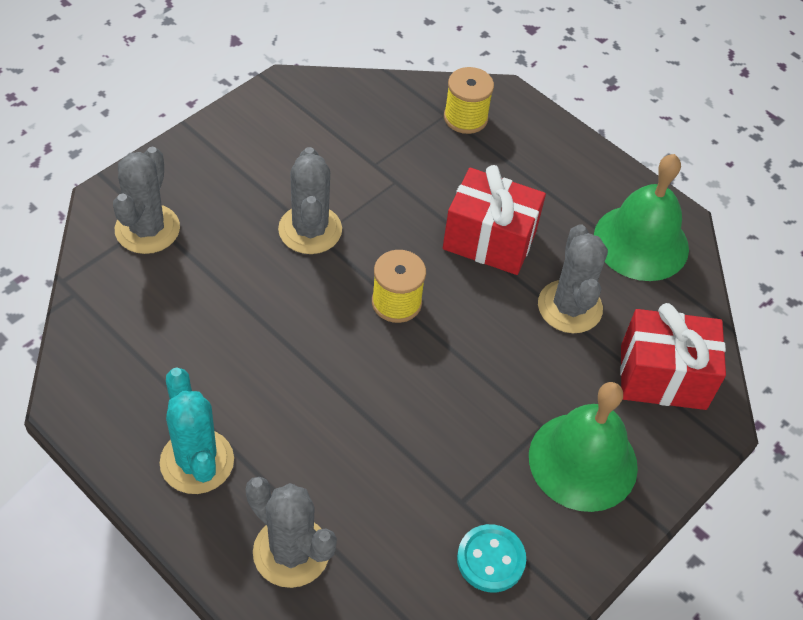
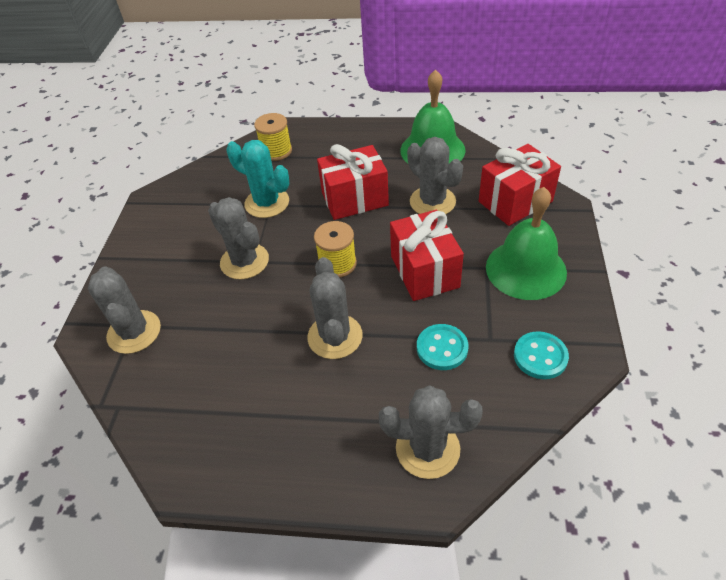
camera: 30 degrees left, 5 degrees down
turquoise cactus [160,367,234,494] -> turquoise cactus moved to [226,140,289,218]
none -> grey cactus [307,257,362,359]
none -> red gift [390,210,464,301]
none -> turquoise button [417,324,469,370]

